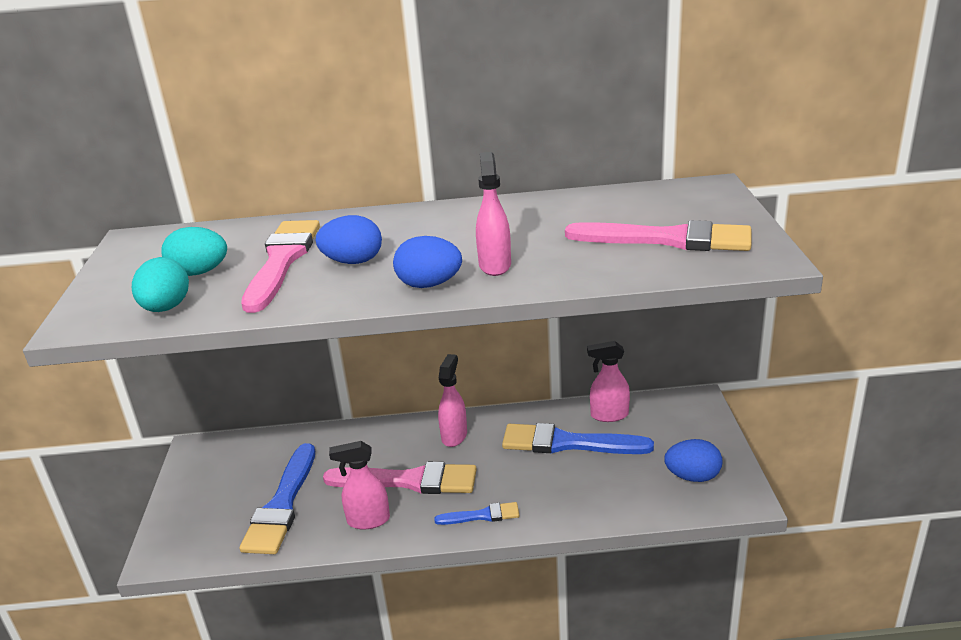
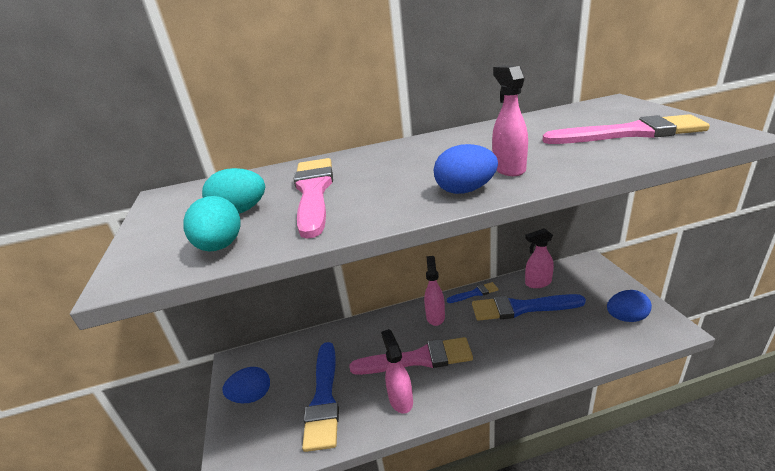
camera: 10 degrees left, 0 degrees up
blue egg [316,215,382,264] -> blue egg moved to [223,367,270,403]
pink spray bottle [329,441,390,530] -> pink spray bottle turned 90 degrees clockwise [381,329,413,414]
blue brush [434,502,520,525] -> blue brush moved to [447,282,499,303]

